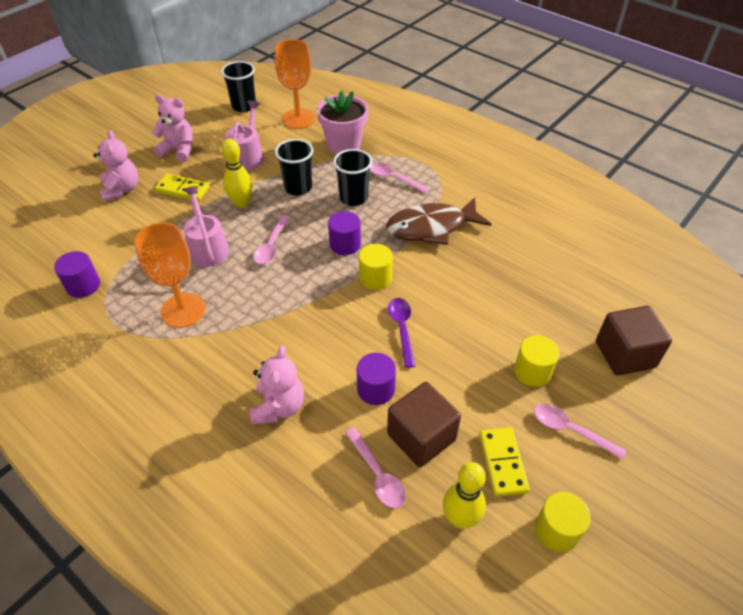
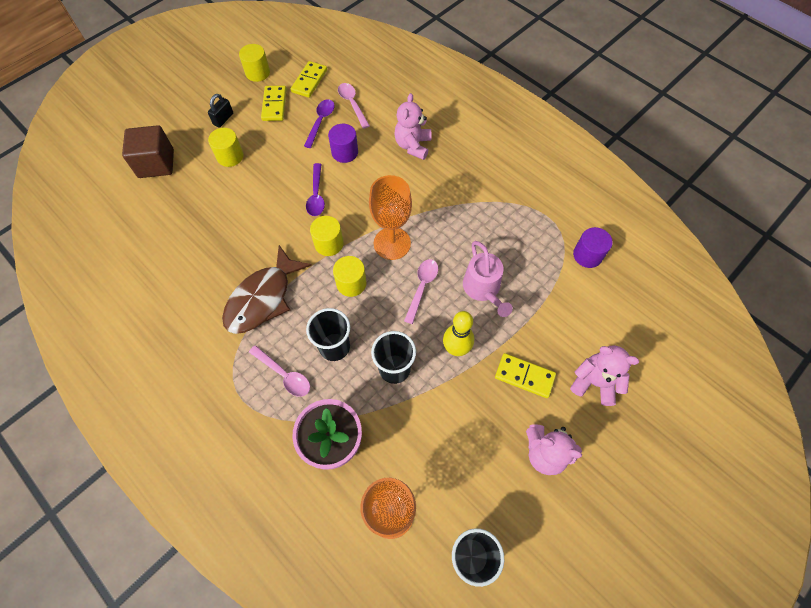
camera: 175 degrees left, 15 degrees up
pink teddy bear [93,130,138,202] -> pink teddy bear turned 120 degrees clockwise [570,345,639,406]
orange goblet [135,223,206,328] -> orange goblet moved to [369,175,412,260]
pink watering can [226,101,264,171] -> none
purple cylinder [328,211,361,255] -> yellow cylinder [333,256,367,297]
brown fish [386,197,491,245] -> brown fish turned 135 degrees clockwise [222,245,312,334]
brown cube [387,382,461,467] -> purple spoon [304,99,335,148]
yellow bowling pin [443,462,486,529] -> yellow domino [291,61,327,98]
pink spoon [534,404,627,460] -> black padlock [208,94,233,128]

